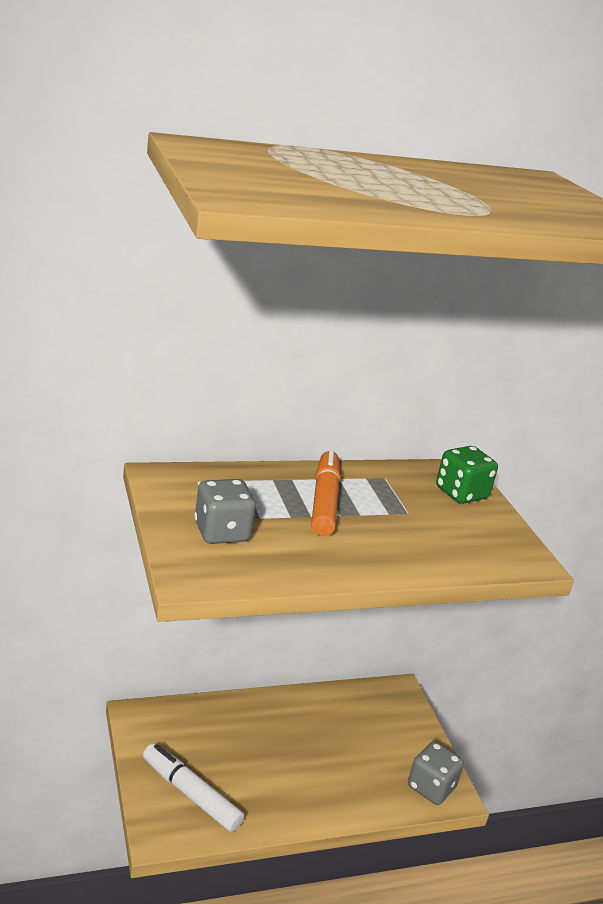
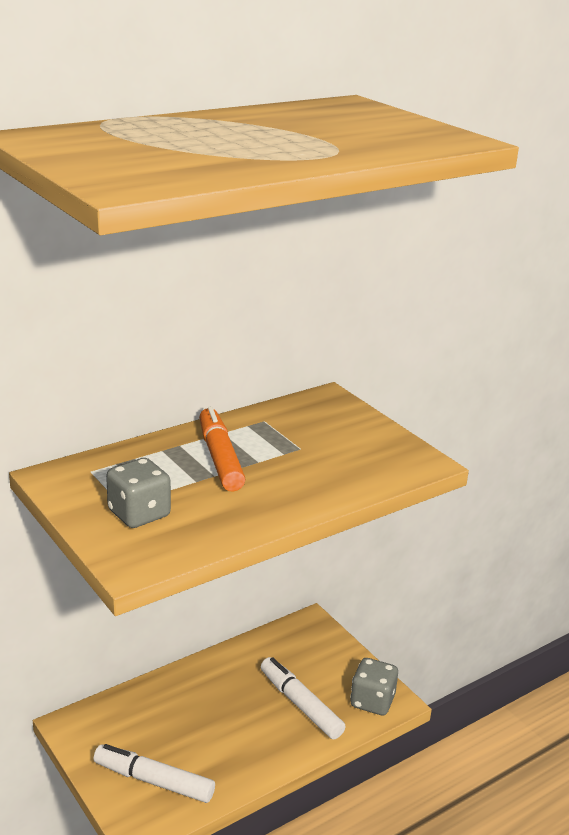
camera: 15 degrees left, 0 degrees up
green dice [436,446,498,504] -> none
none -> white marker [261,657,345,739]

